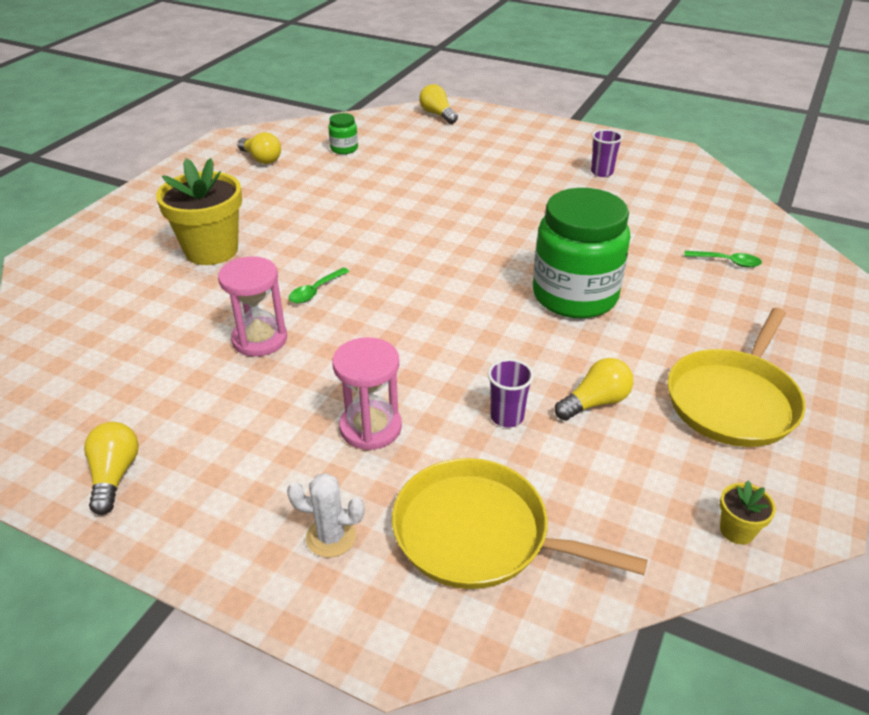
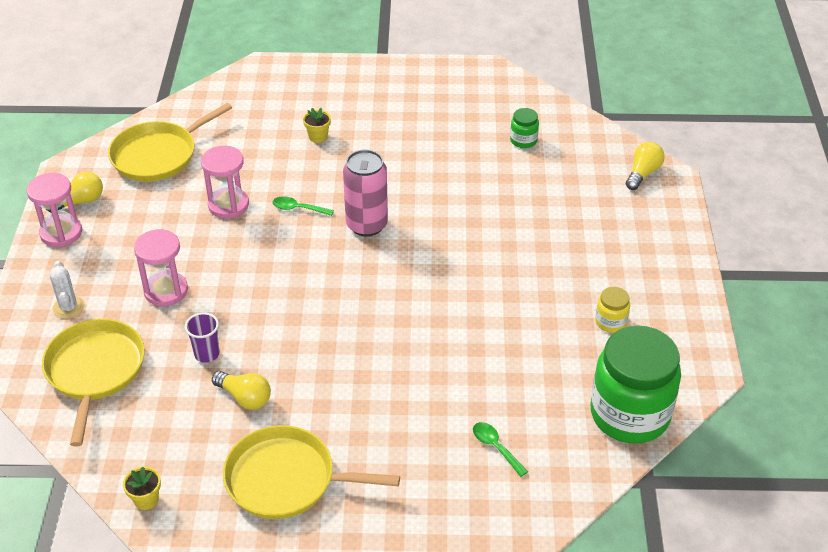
camera: 65 degrees right, 5 degrees up
yellow flower pot [156,158,242,265] -> yellow flower pot [303,108,331,143], size x0.43
yellow light bulb [237,132,281,164] -> none
green jar [533,188,630,319] -> green jar moved to [591,325,681,444]
purple cup [591,129,623,177] -> yellow jar [595,287,630,333]
green spoon [684,251,762,267] -> green spoon turned 150 degrees clockwise [473,422,528,477]
none -> pink hourglass [27,173,82,247]
none -> yellow pan [108,103,232,182]
none -> pink can [343,150,388,237]

